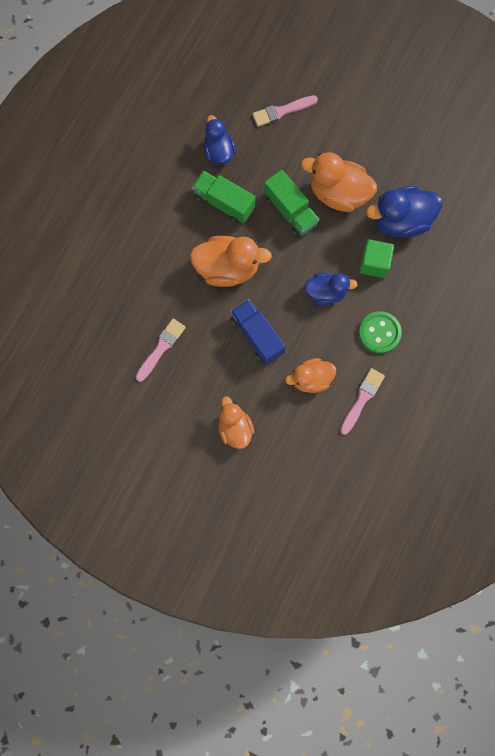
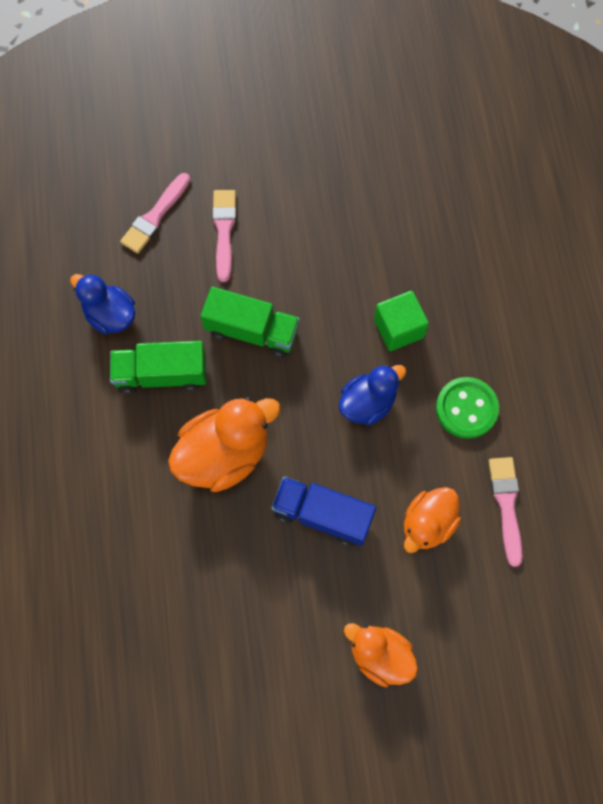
camera: 35 degrees left, 5 degrees down
pink brush [136,319,186,382] -> pink brush moved to [212,190,236,282]
orange duck [301,152,377,212] -> none
blue duck [366,186,442,238] -> none

